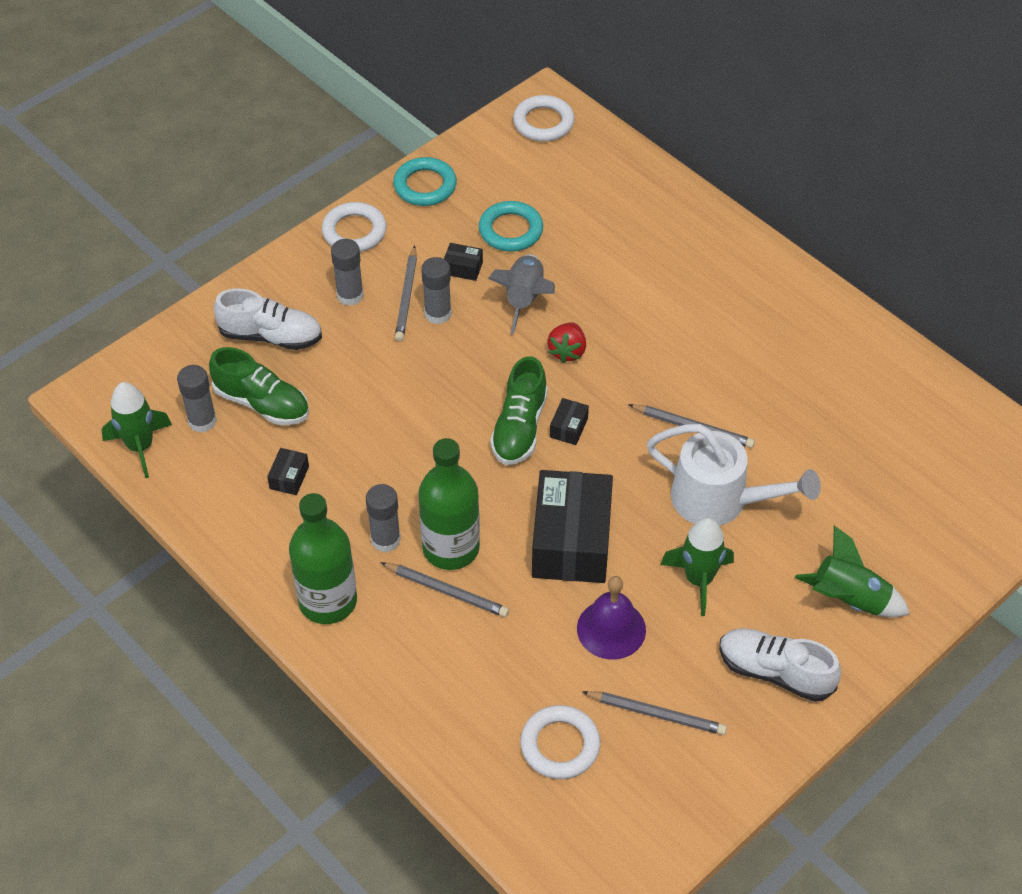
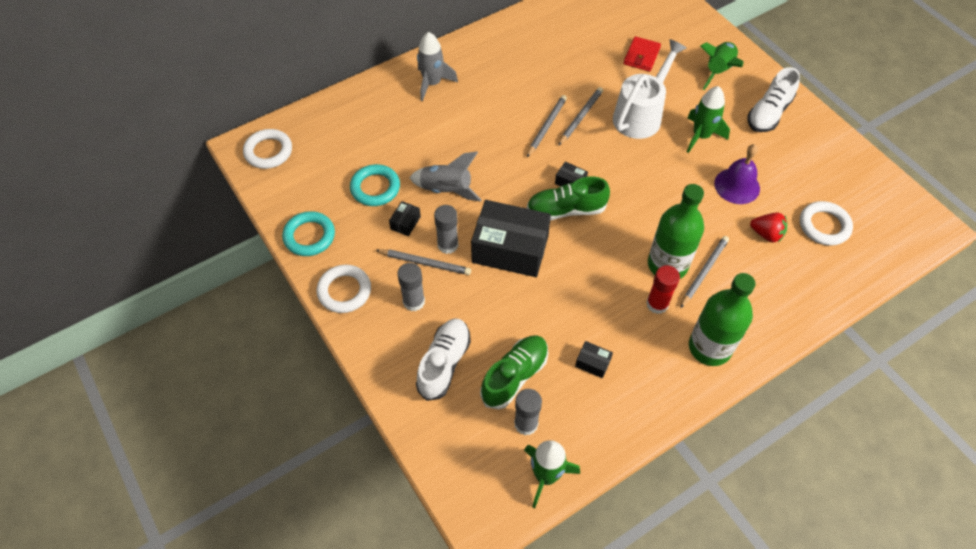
camera: 80 degrees left, 5 degrees up
grey glue stick [366,484,401,552] -> red glue stick [646,265,680,314]
green shoe [490,356,548,465] -> green shoe turned 150 degrees clockwise [527,176,610,220]
black box [532,470,613,583] -> black box moved to [471,200,551,277]
red strawberry [547,322,586,363] -> red strawberry moved to [750,213,787,242]
grey pencil [582,691,727,735] -> grey pencil moved to [527,95,567,157]
none -> grey rocket [417,32,458,101]
none -> red wallet [624,36,661,72]

